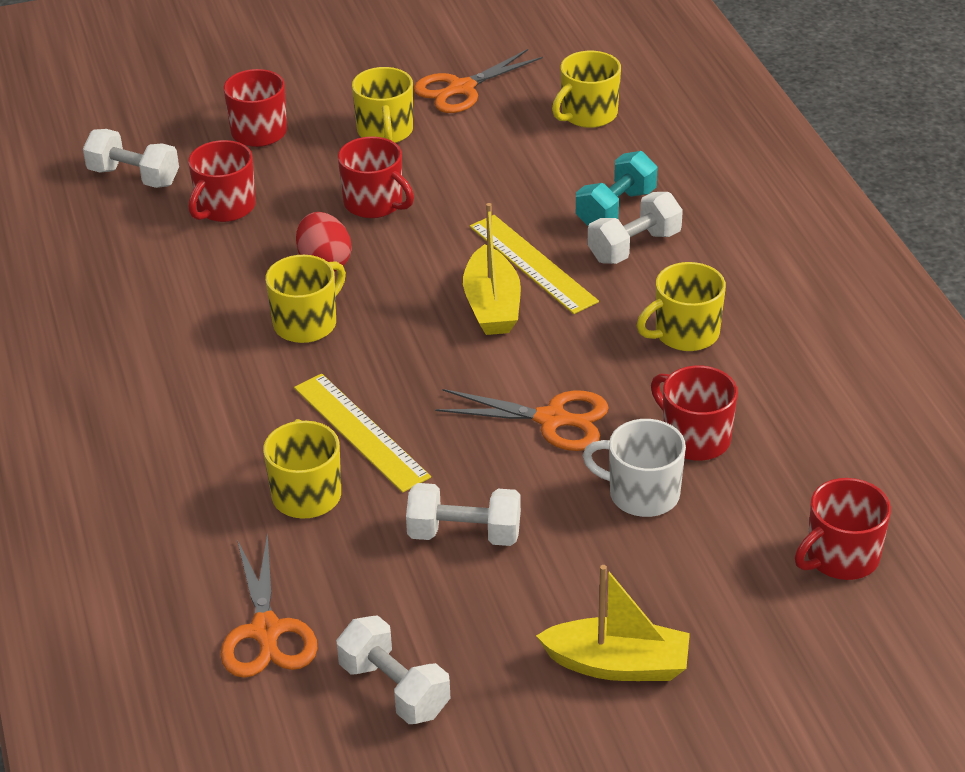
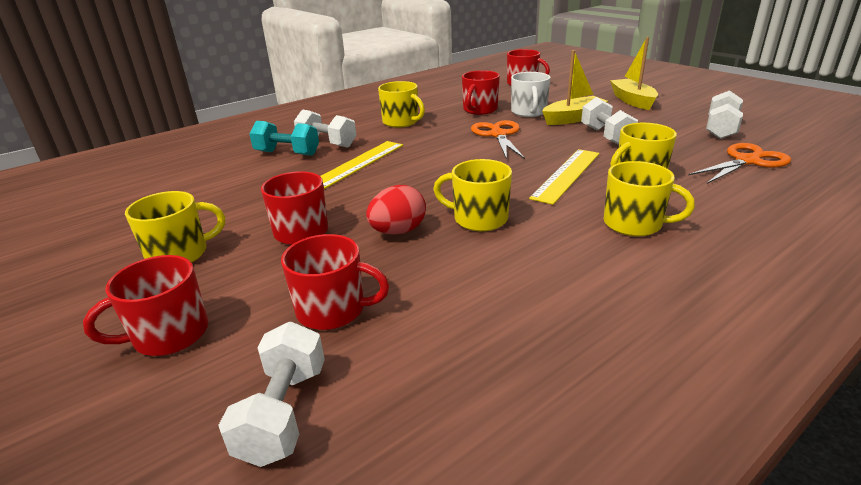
camera: 110 degrees left, 10 degrees down
orange scissors [413,49,543,113] -> none
yellow boat [463,203,521,335] -> yellow boat moved to [542,50,608,125]
yellow mug [552,51,621,128] -> yellow mug moved to [603,161,695,236]

